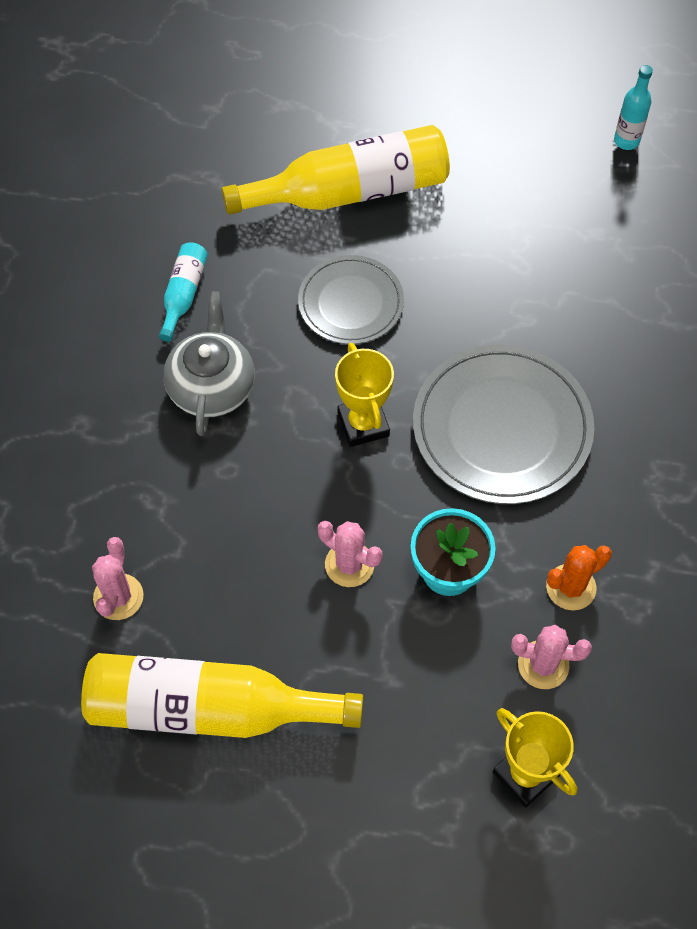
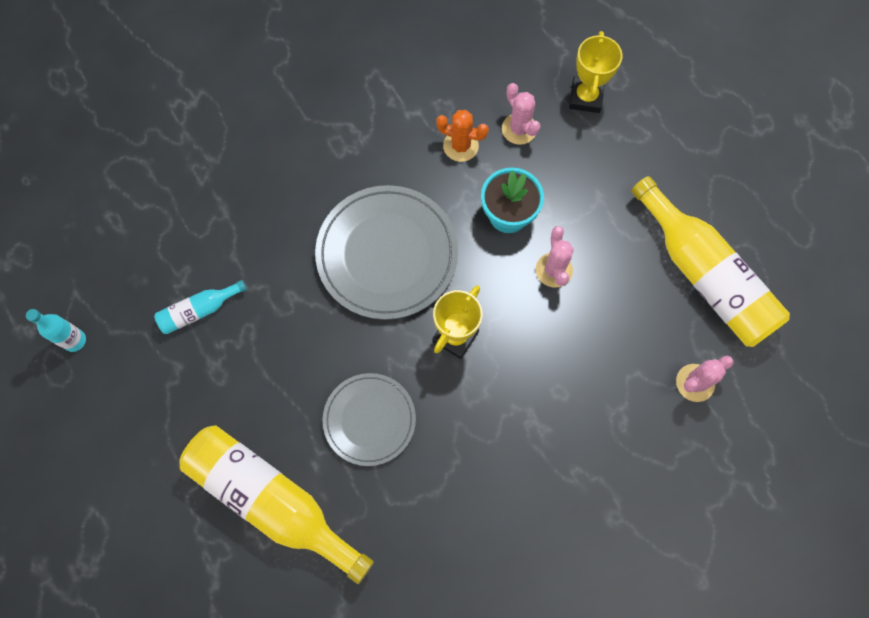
camera: 130 degrees left, 10 degrees up
turquoise bottle [159,242,208,342] -> turquoise bottle moved to [154,280,247,334]
grey teapot [163,291,255,436] -> none

